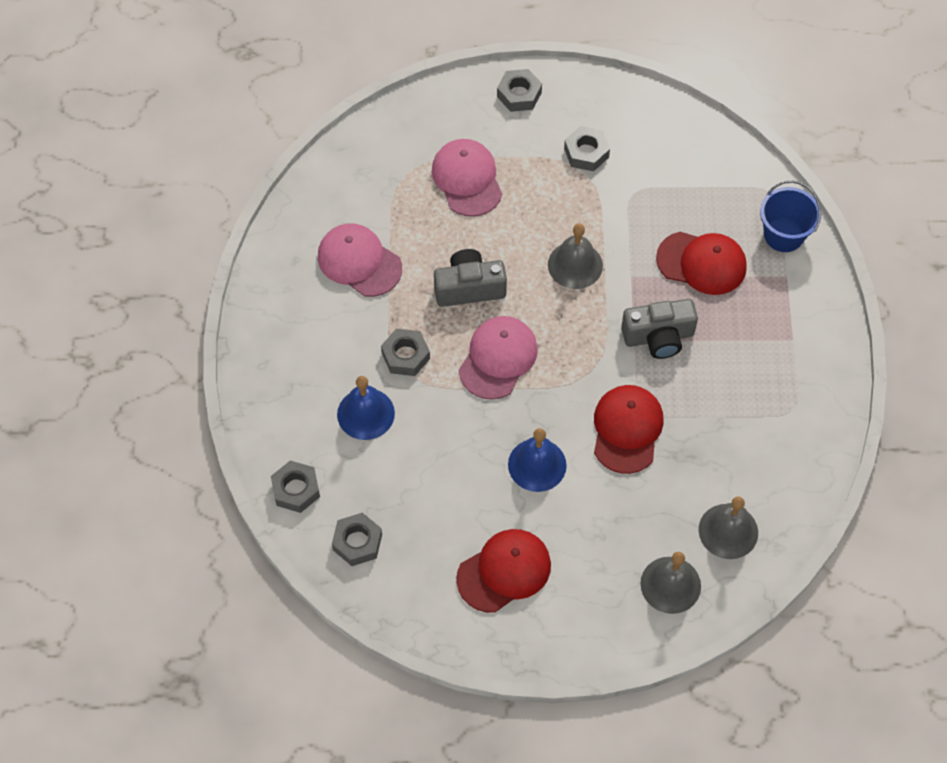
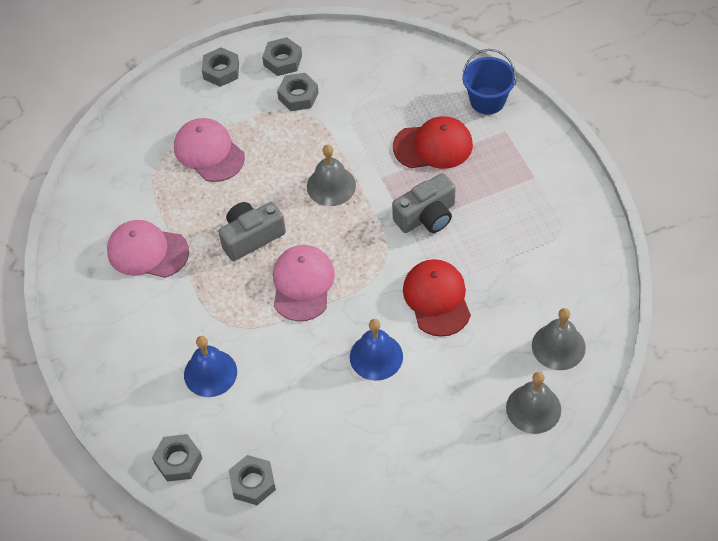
camera: 20 degrees left, 5 degrees down
grey nut [381,329,430,376] -> grey nut moved to [262,37,302,76]
red cap [456,529,551,613] -> none

